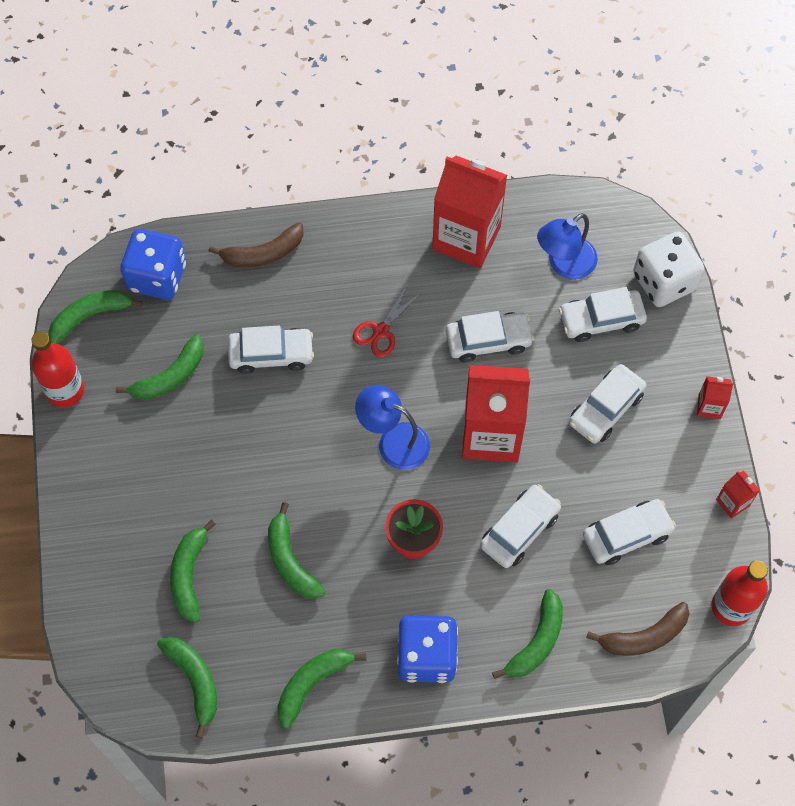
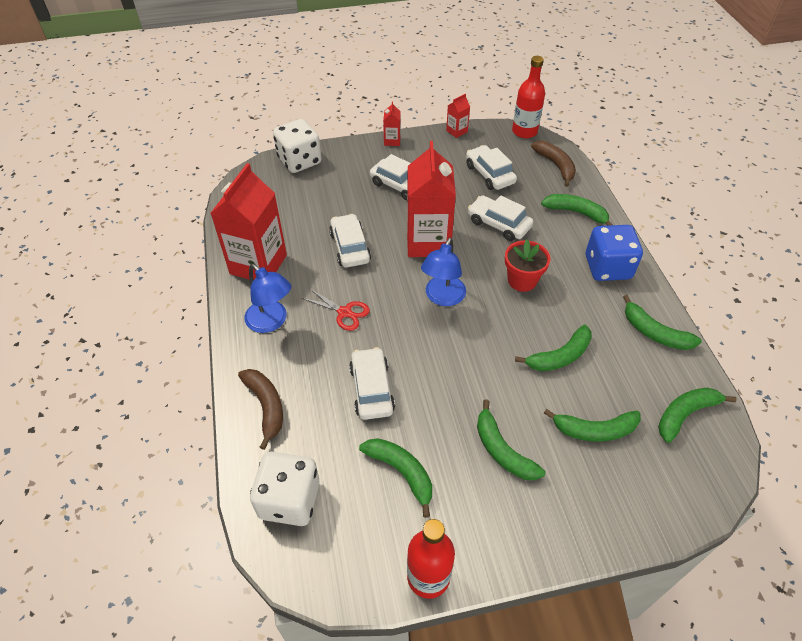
camera: 95 degrees left, 15 degrees down
green banana [48,290,143,344] -> green banana moved to [477,399,546,480]
blue dice [120,229,186,300] -> white dice [250,451,319,526]
blue lamp [537,213,598,279] -> blue lamp moved to [244,264,291,333]
white car [559,287,647,342] -> none

